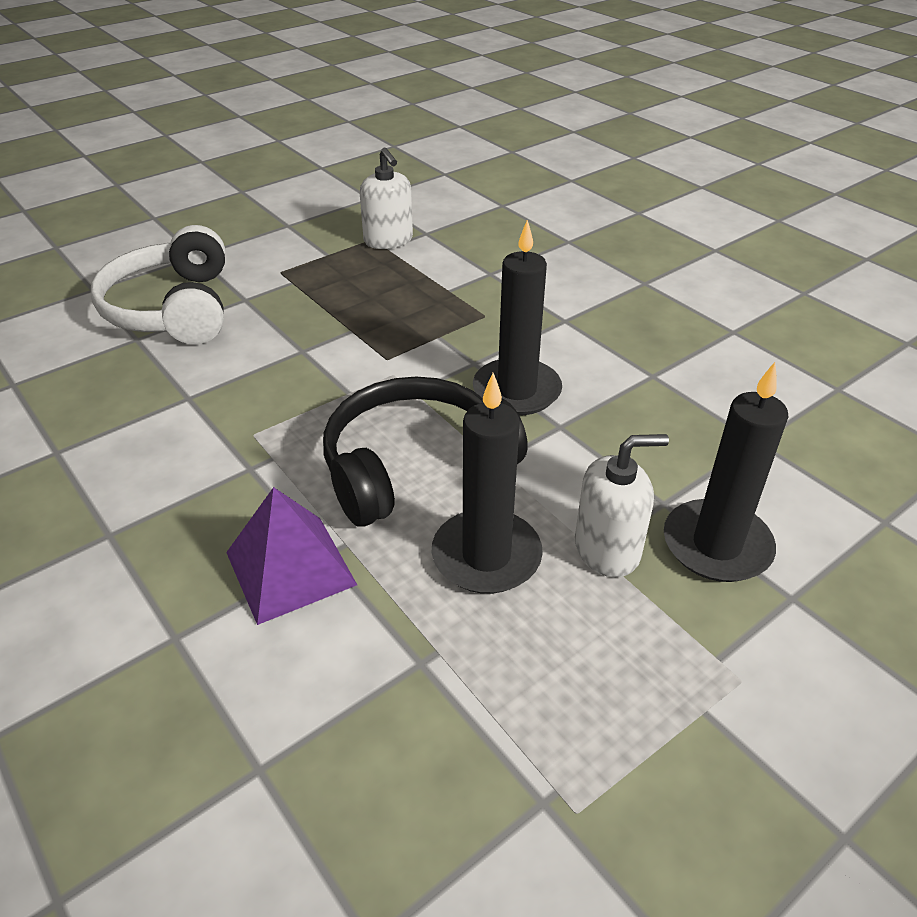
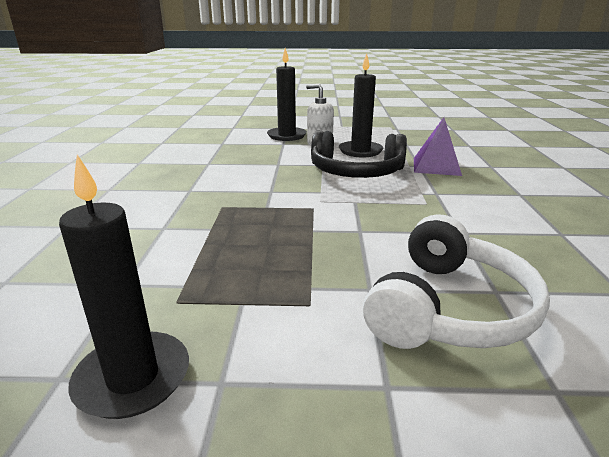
camera: 140 degrees left, 15 degrees down
white soap dispenser [360,148,413,249] -> none
black candle [473,220,562,415] -> black candle moved to [59,155,189,419]

